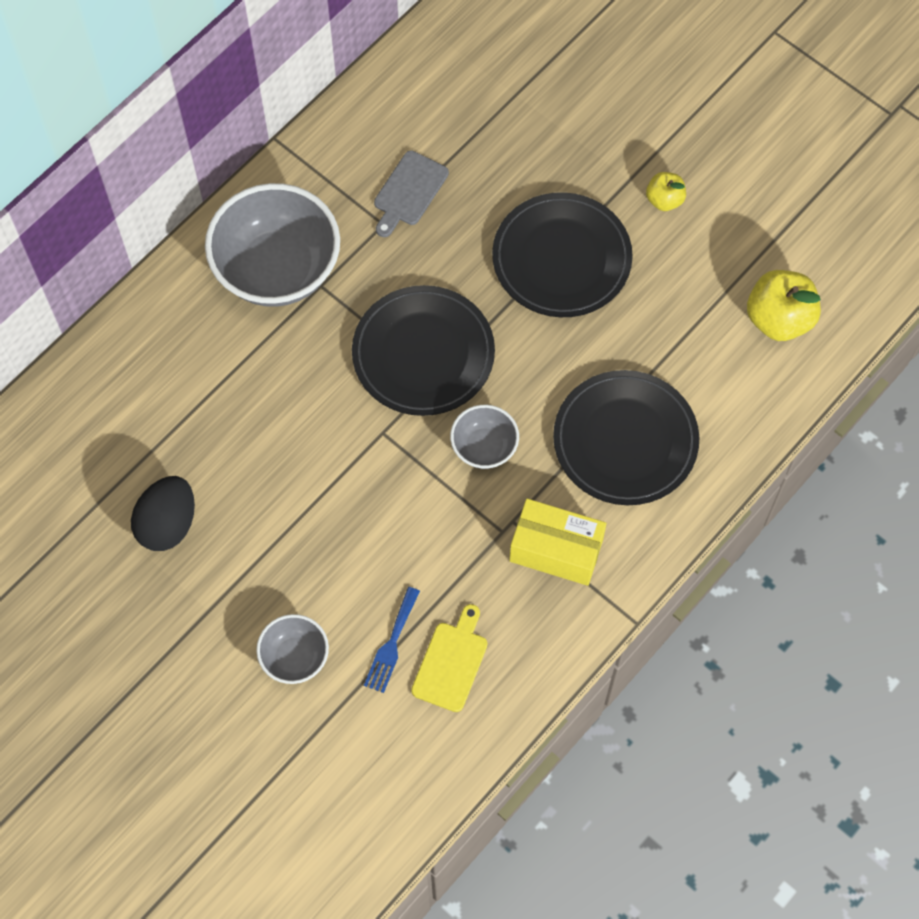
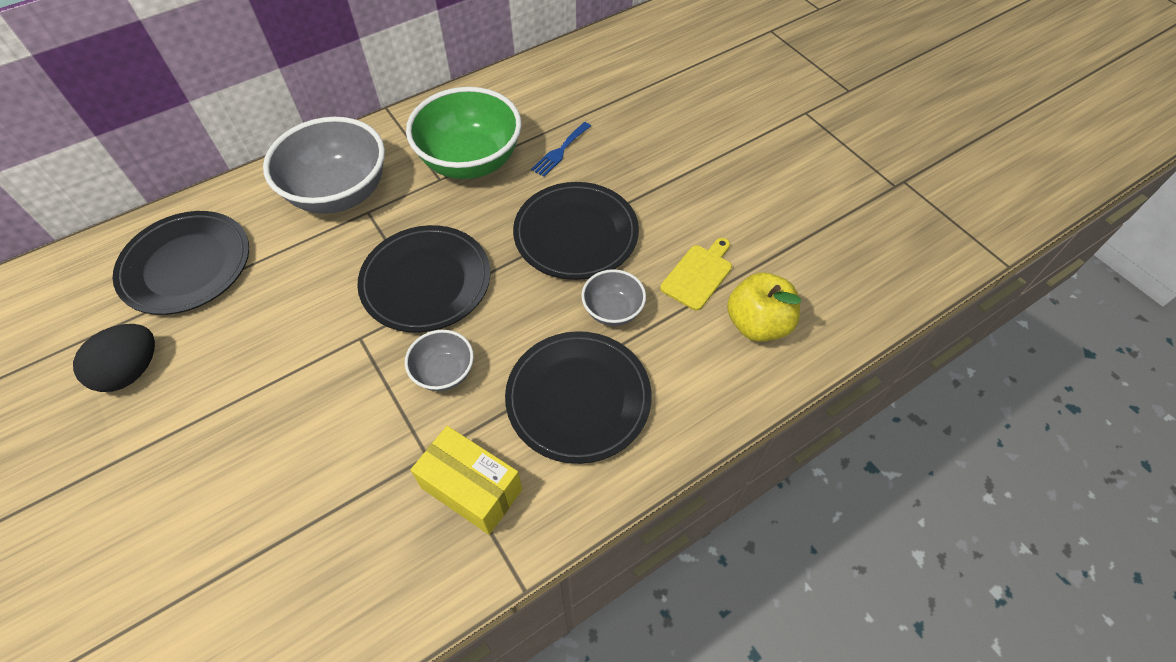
camera: 15 degrees right, 10 degrees down
grey bowl [256,614,329,684] -> grey bowl moved to [581,269,646,326]
blue fork [364,587,420,693] -> blue fork moved to [531,122,591,177]
grey cutting board [374,151,449,237] -> green bowl [406,87,522,179]
yellow cutting board [411,604,488,712] -> yellow cutting board moved to [660,238,732,310]
yellow apple [646,172,686,211] -> none
none -> black plate [113,211,249,315]

